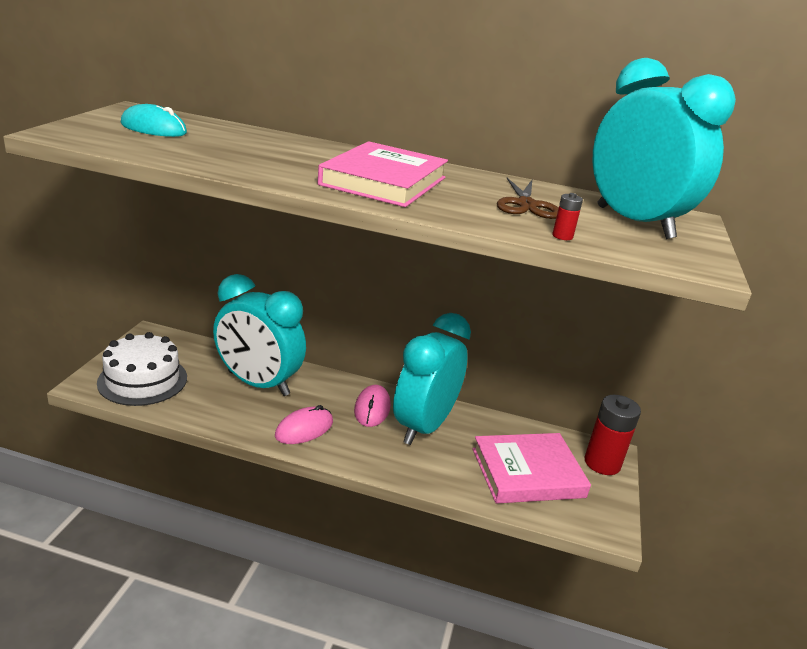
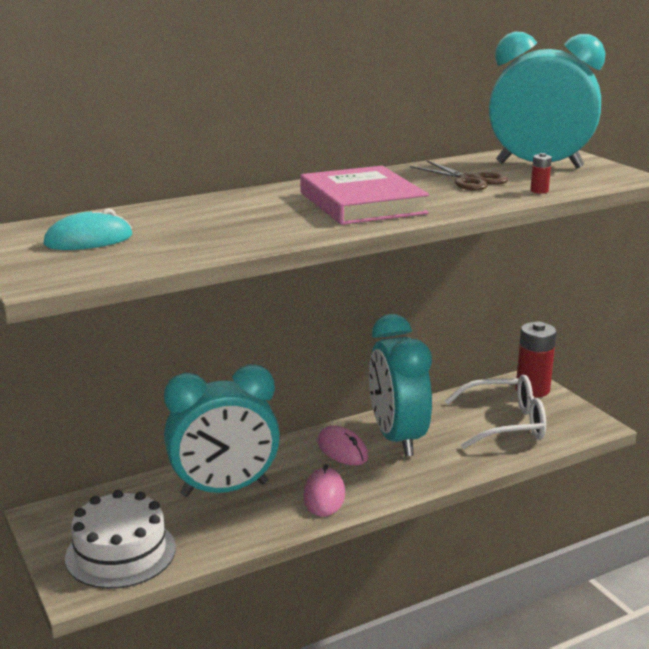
camera: 40 degrees left, 5 degrees down
pink book [473,433,591,504] -> white glasses [445,375,546,449]

